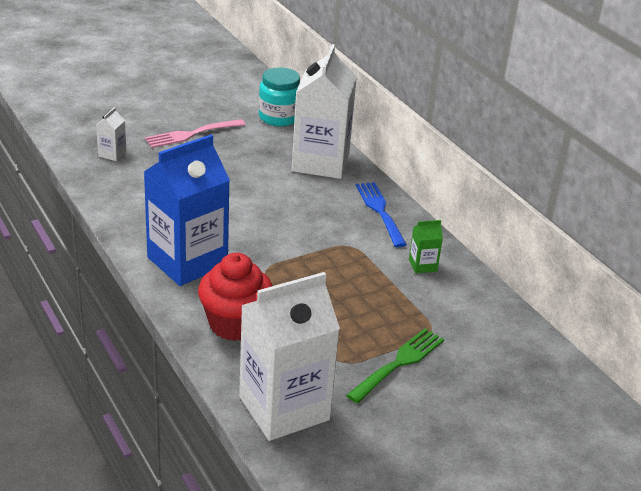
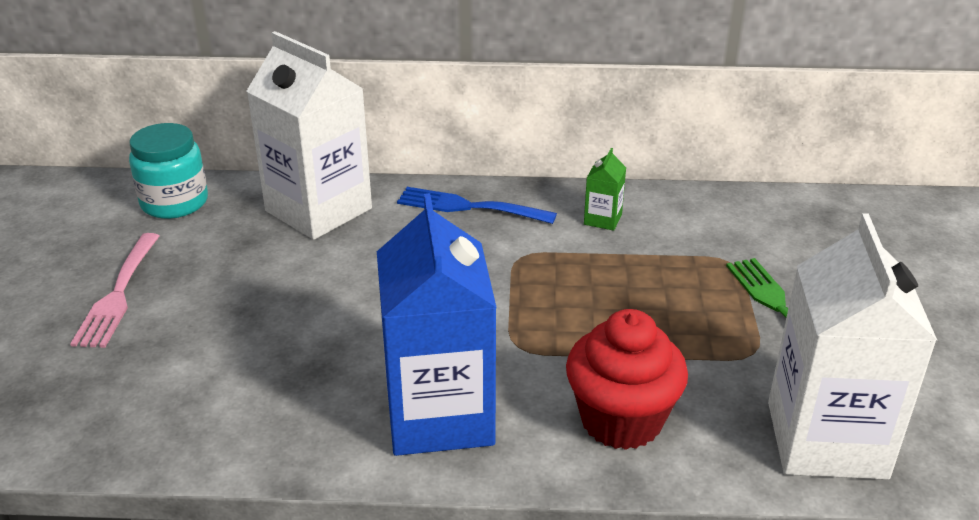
camera: 55 degrees left, 0 degrees up
white carton [96,107,126,161] -> none

